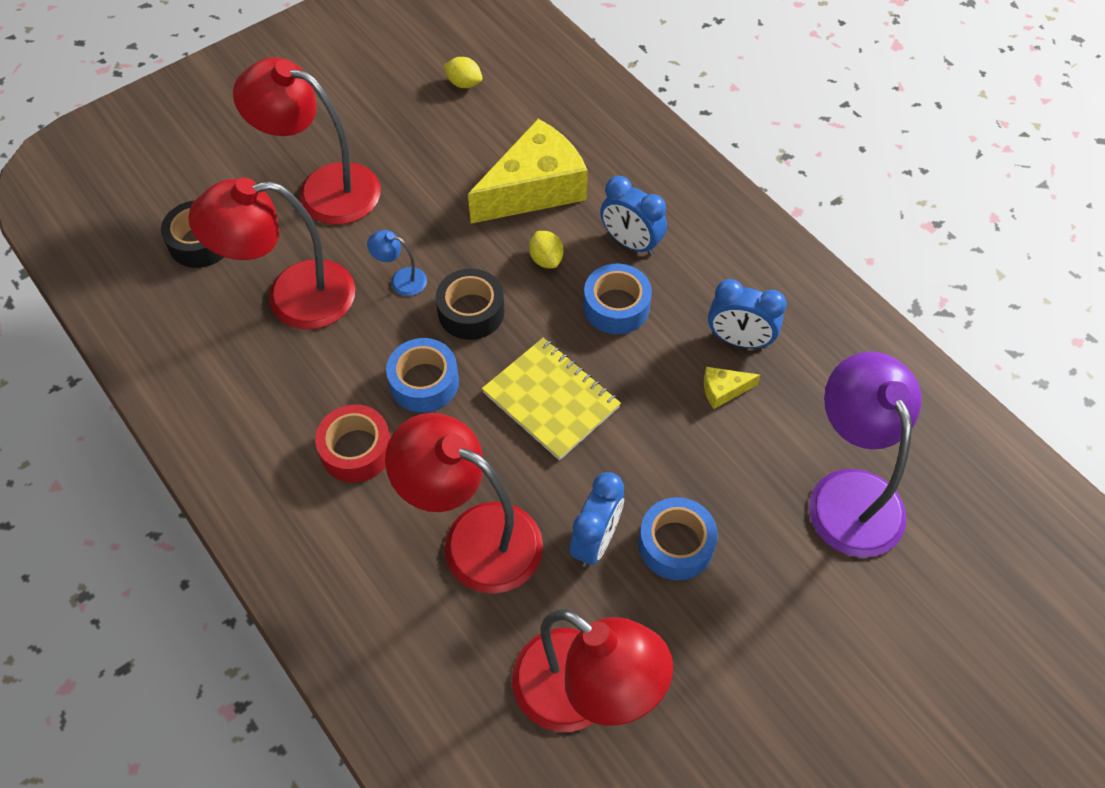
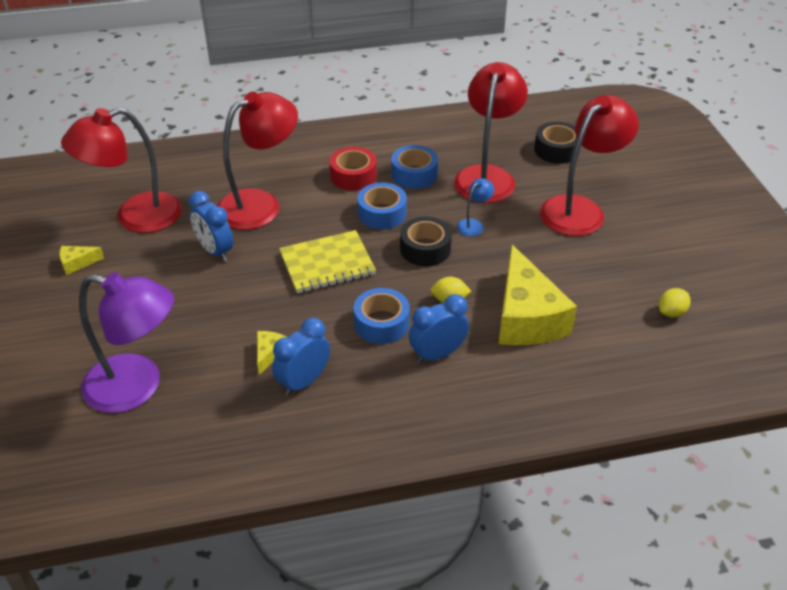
camera: 115 degrees right, 15 degrees down
blue tape [638,497,718,580] -> blue tape moved to [391,145,438,189]
none -> yellow cheese [59,246,104,275]

